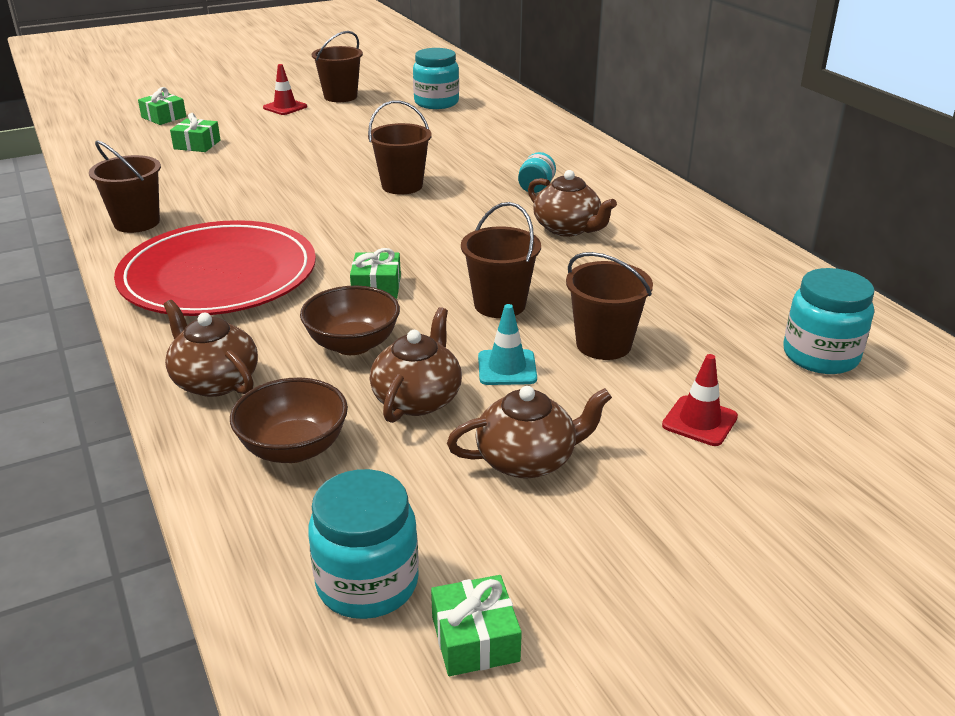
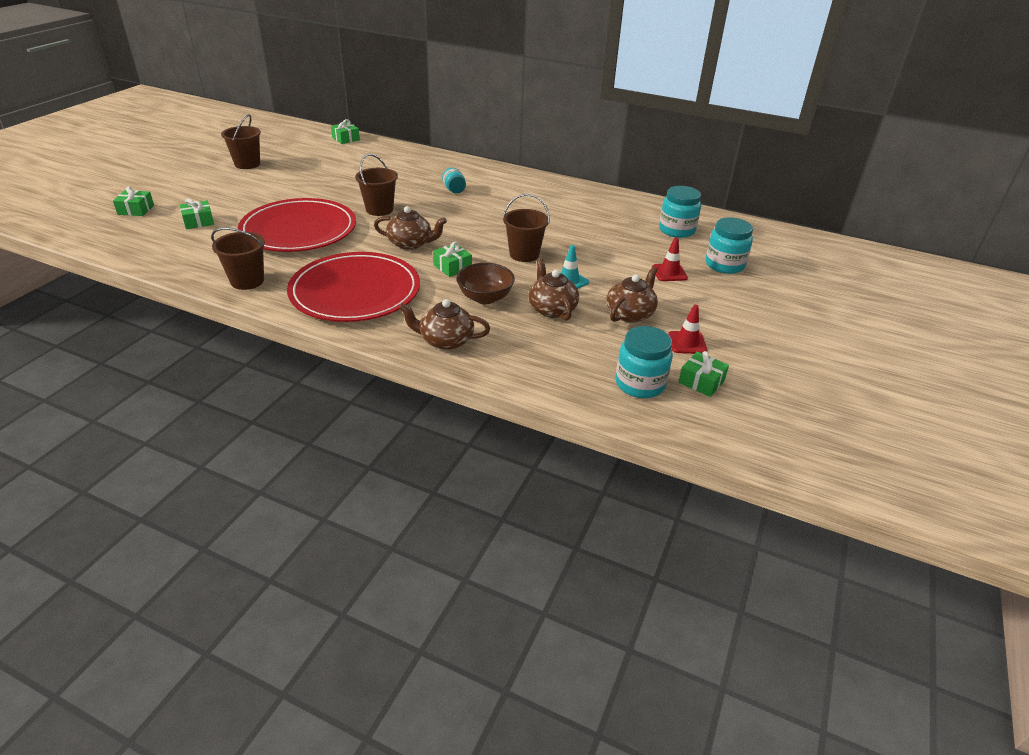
camera: 40 degrees left, 5 degrees up
brown bowl [230,378,348,463] -> none
red traffic cone [263,64,307,115] -> red traffic cone moved to [668,305,708,354]
turquoise jar [413,48,459,109] -> turquoise jar moved to [706,217,753,274]
brown teapot [528,170,617,237] -> brown teapot moved to [374,206,447,250]
brown bucket [566,252,653,360] -> none
none -> red plate [238,198,356,252]
none -> green gift [331,119,360,144]

